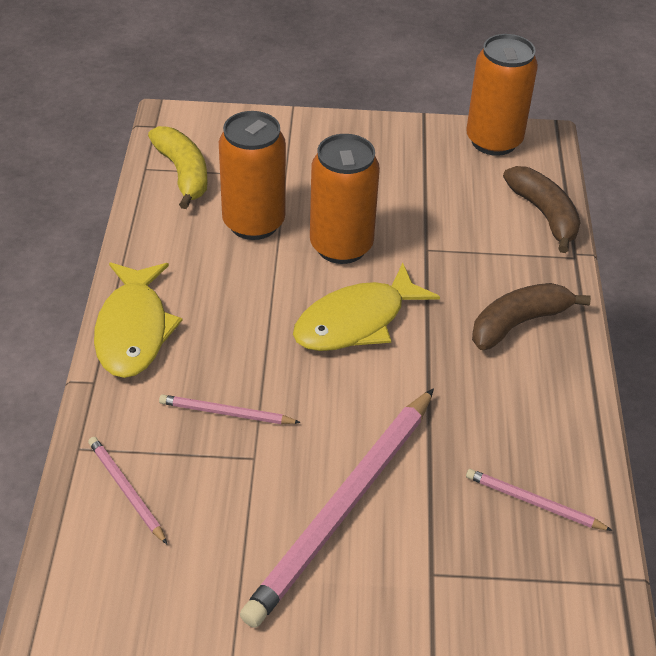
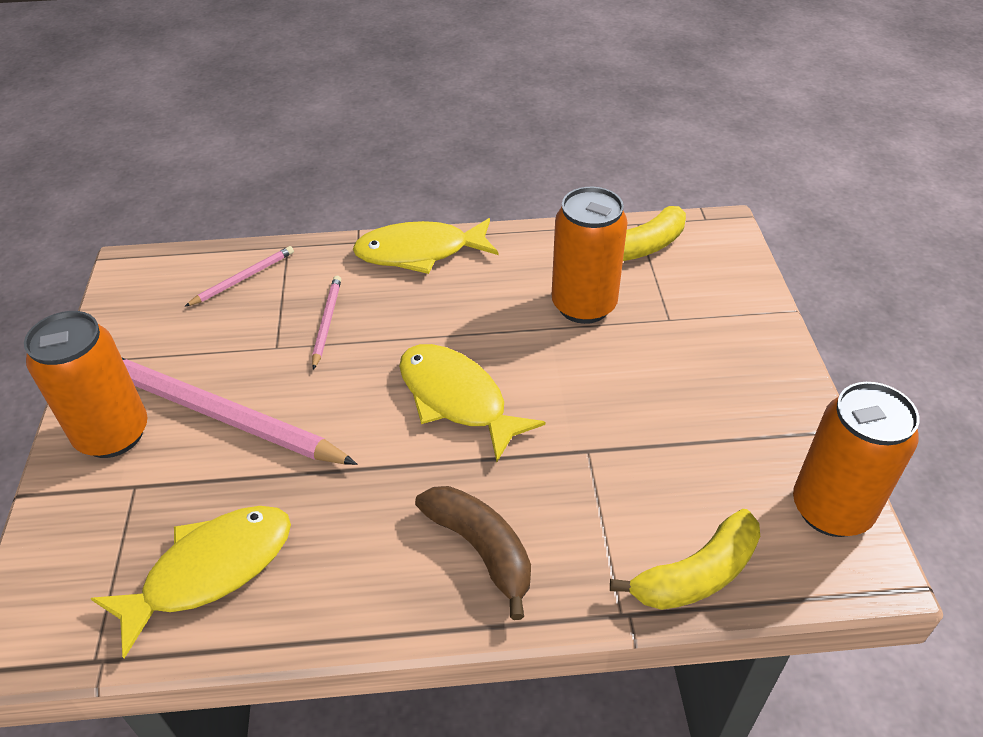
camera: 85 degrees right, 0 degrees up
orange can [310,134,380,264] -> orange can moved to [24,311,147,458]
pink pencil [466,469,613,531] -> yellow fish [91,506,291,658]
brown banana [503,166,581,253] -> yellow banana [610,509,760,610]

